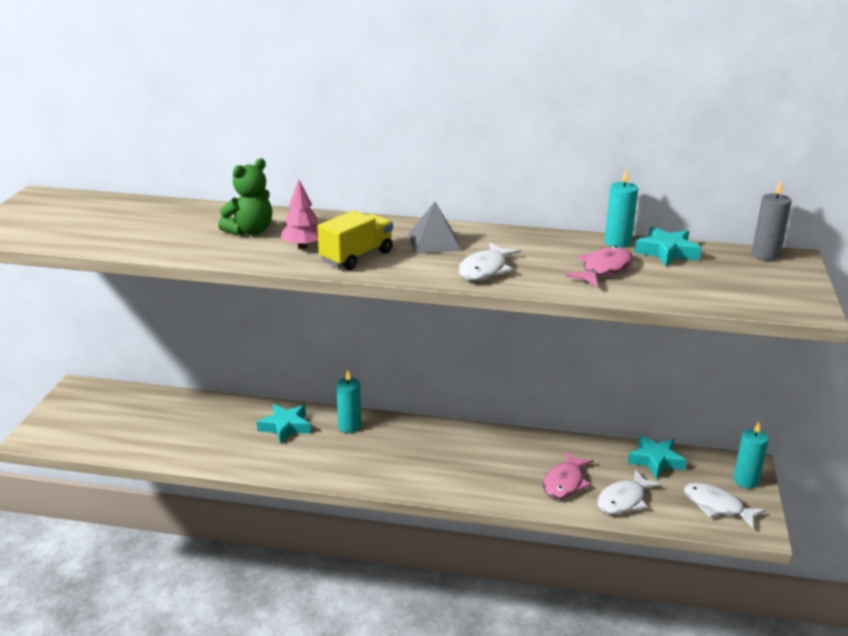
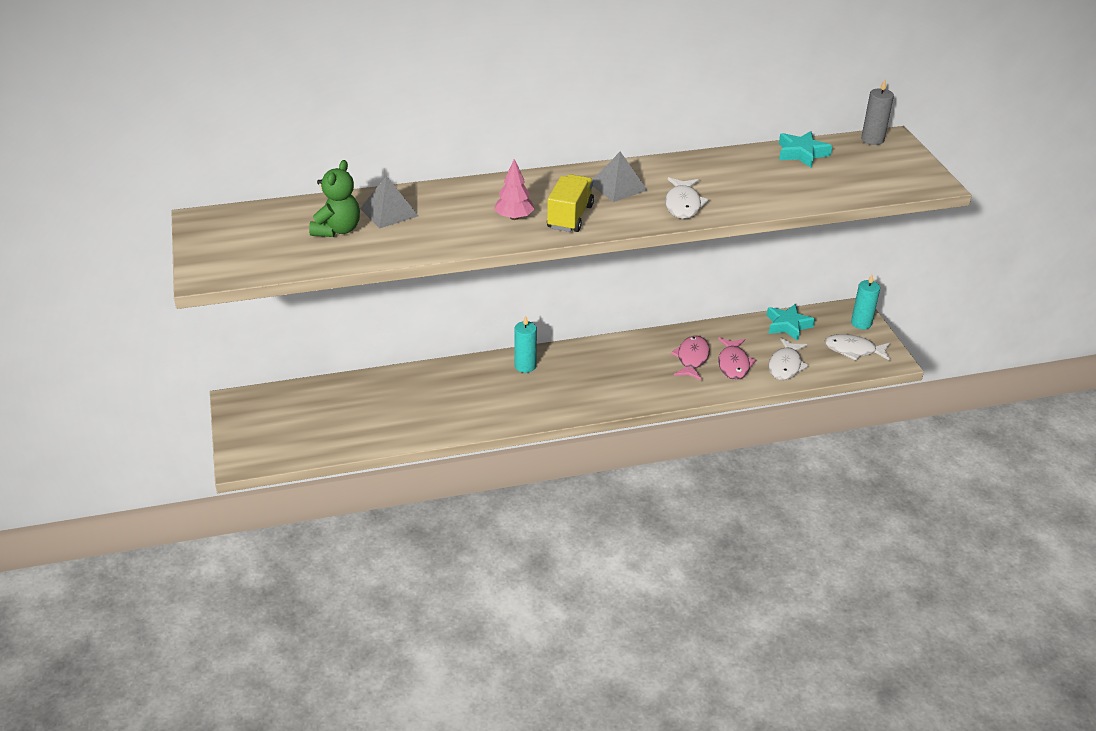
camera: 25 degrees left, 10 degrees up
green teddy bear [218,158,272,236] -> green teddy bear moved to [309,160,360,237]
turquoise star [257,404,311,444] -> none
pink fish [565,246,633,287] -> pink fish moved to [671,336,710,380]
turquoise candle [605,169,638,248] -> none
none -> grey pyramid [360,176,418,229]

